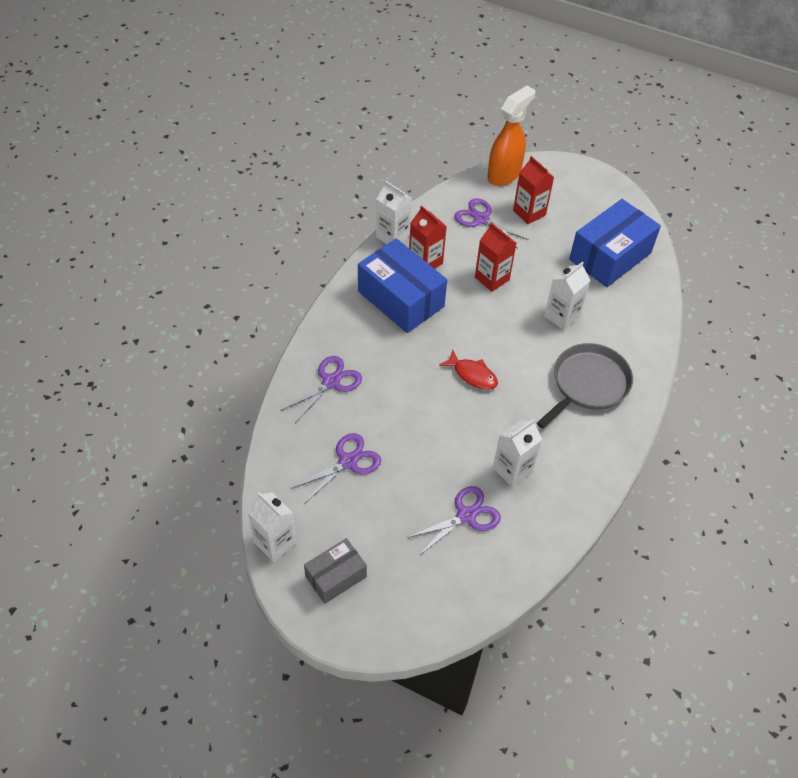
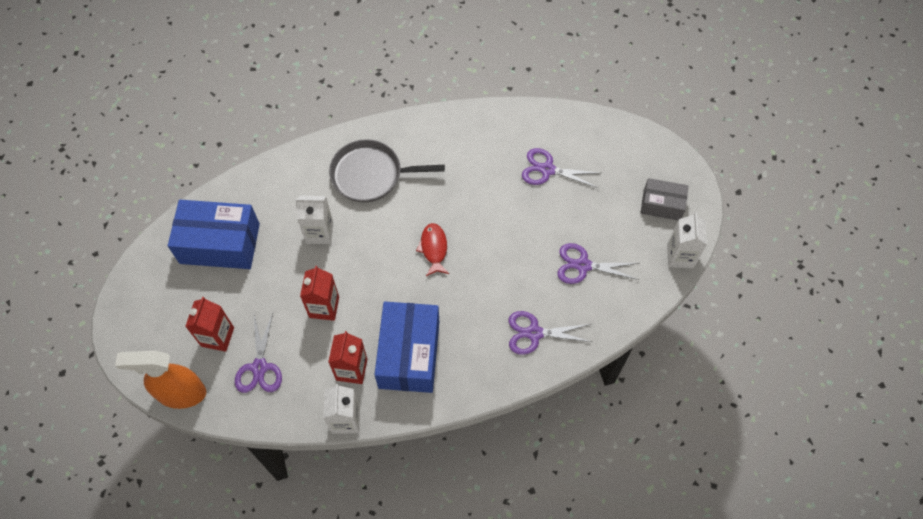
camera: 130 degrees left, 10 degrees up
white carton [493,419,542,487] -> none

